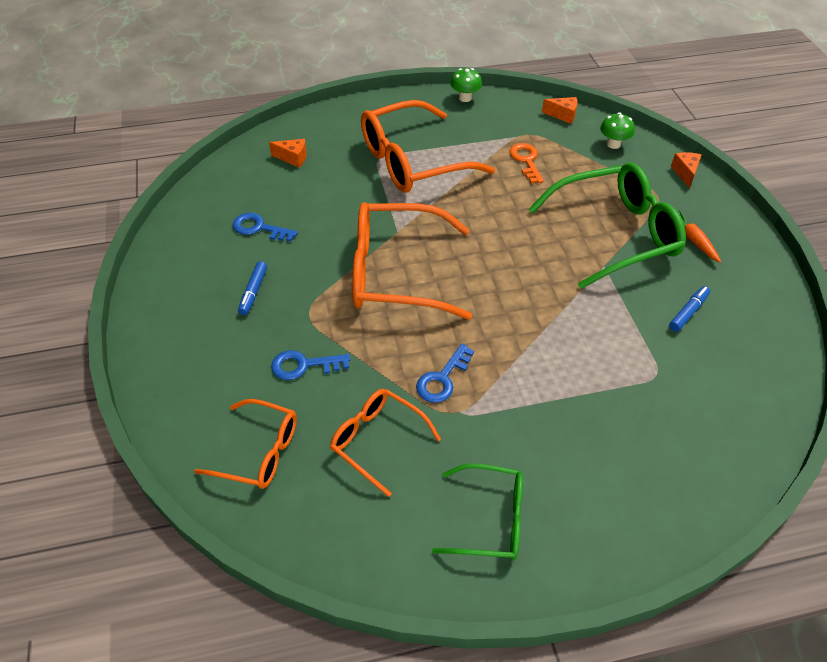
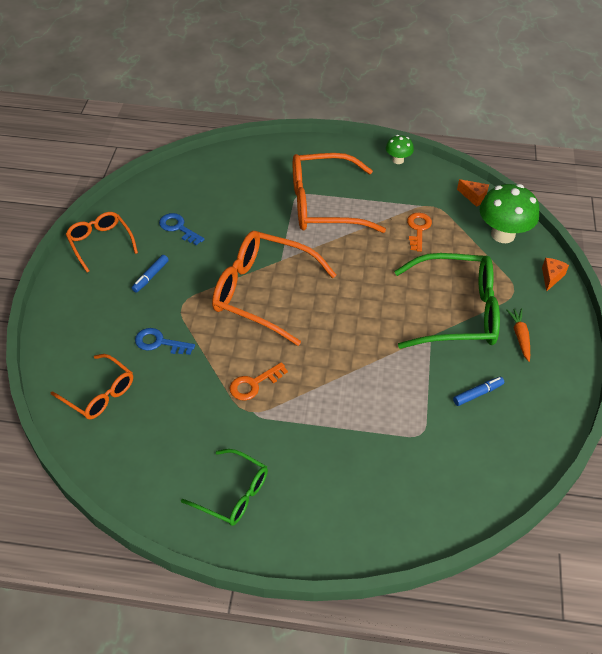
camera: 20 degrees right, 0 degrees up
orange cheese [269,139,307,168] -> none
orange glasses [330,389,441,497] -> orange glasses moved to [66,212,138,273]
blue key [416,344,474,403] -> orange key [229,362,288,400]
green mushroom [600,112,635,149] -> green mushroom [480,184,539,243], size x1.92

